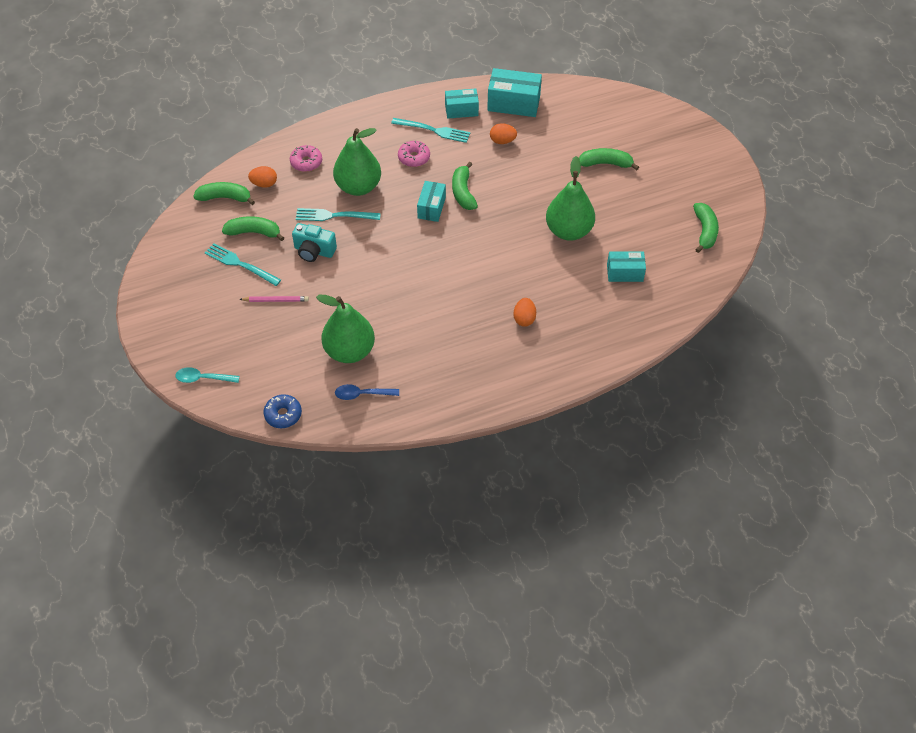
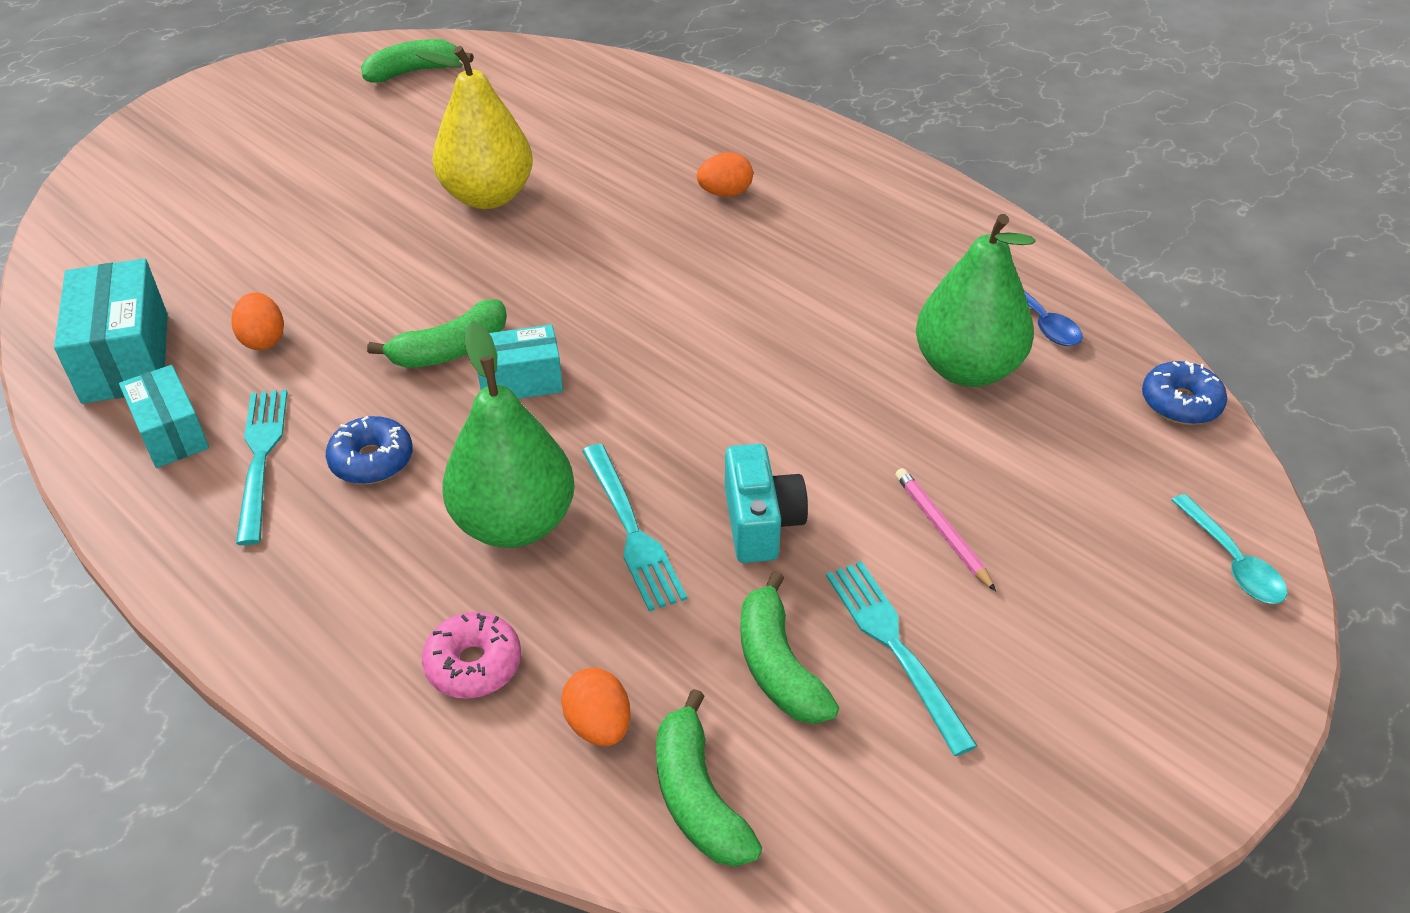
camera: 115 degrees left, 10 degrees down
turquoise fork [205,243,281,286] -> turquoise fork turned 150 degrees clockwise [826,561,977,756]
pink donut [398,141,430,167] -> blue donut [326,416,413,484]
green pear [546,156,595,241] -> yellow pear [416,46,533,209]
green banana [579,148,639,170] -> none
turquoise box [607,252,646,282] -> none

